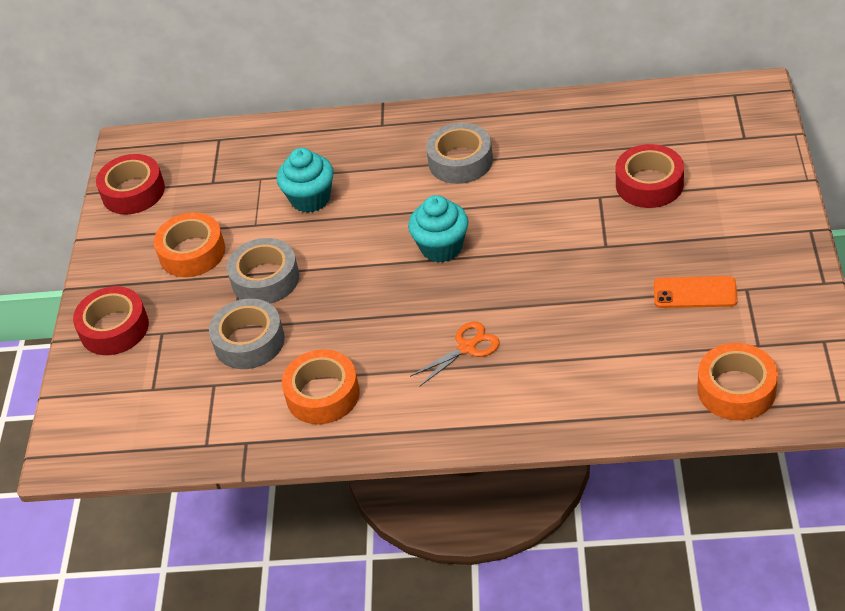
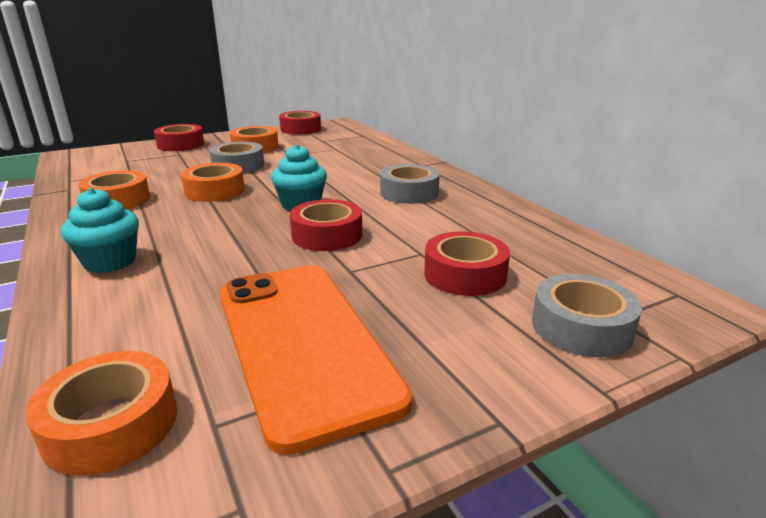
camera: 55 degrees right, 20 degrees down
grey tape [209,299,285,369] -> grey tape moved to [532,274,642,357]
turquoise cupcake [277,148,334,213] -> turquoise cupcake moved to [61,188,139,273]
orange scissors [410,322,500,386] -> none
orange phone [654,276,738,308] -> orange phone [220,265,412,455], size x2.37
none -> orange tape [181,163,245,202]
none -> red tape [290,199,362,251]

